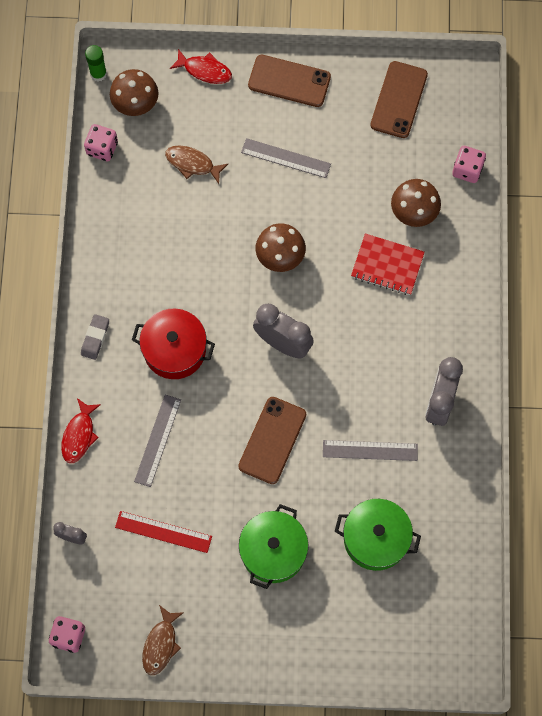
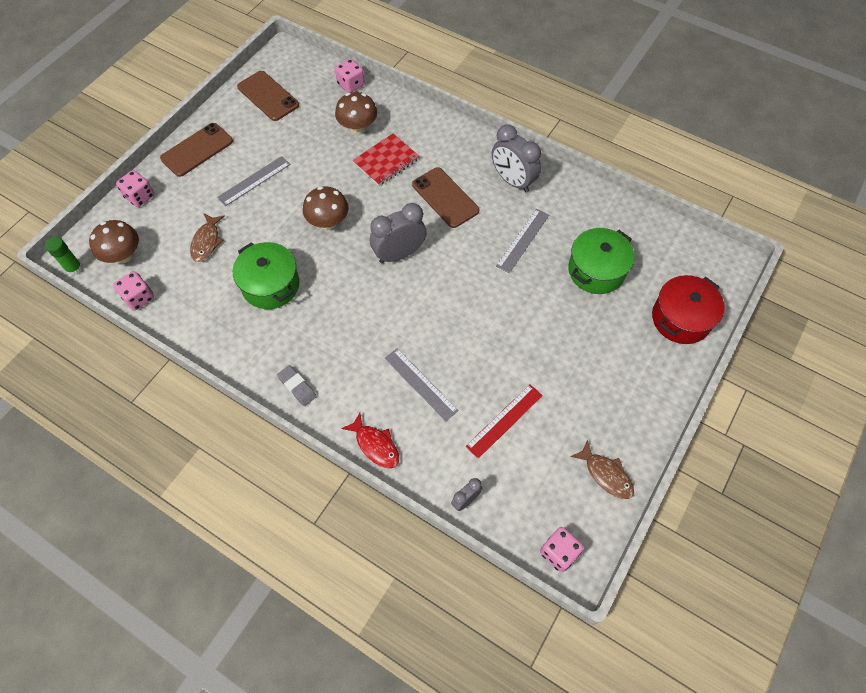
camera: 60 degrees left, 10 degrees down
red pot [132,309,215,379] -> red pot moved to [652,275,725,344]
brown fish [165,146,228,184] -> brown fish turned 45 degrees counterclockwise [190,213,225,262]
red fish [170,49,232,84] -> pink dice [116,170,154,207]
brown phone [238,397,306,484] -> brown phone moved to [412,167,479,228]
green pot [239,504,308,589] -> green pot moved to [233,242,300,309]

